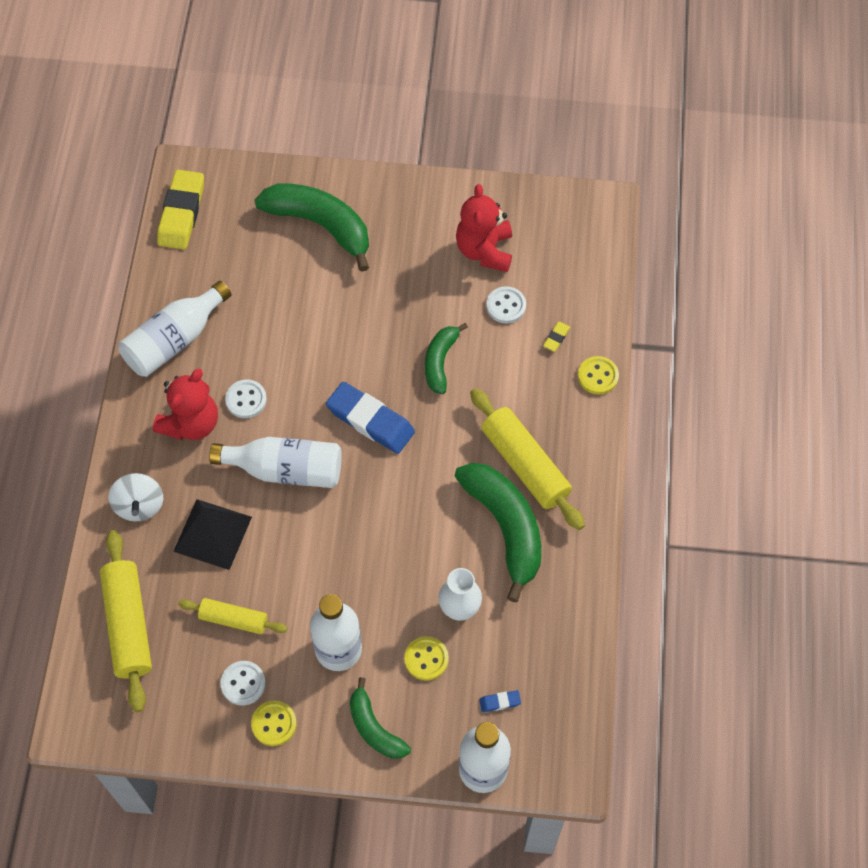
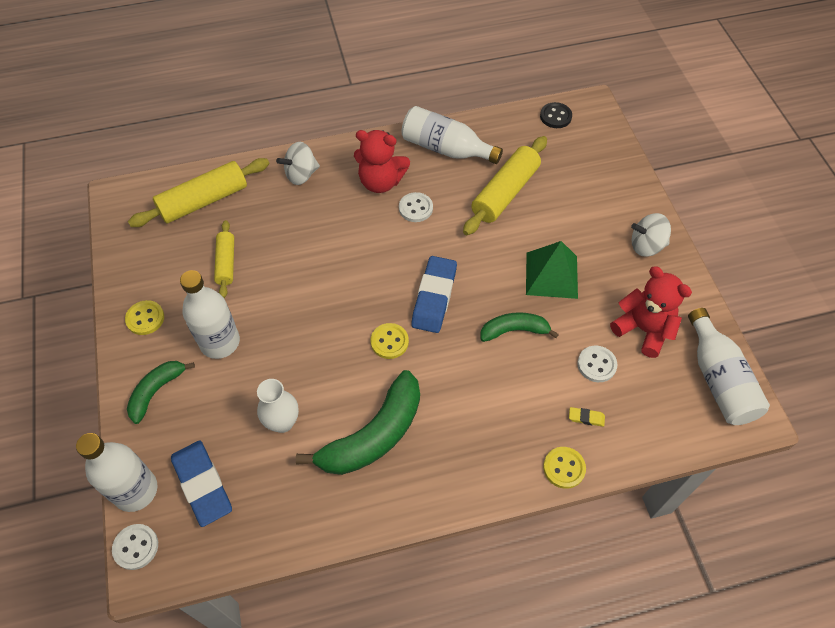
camera: 70 degrees right, 5 degrees down
yellow eraser [157,170,204,249] -> black button [540,102,572,128]
black pyramid [173,499,252,570] -> none
white bottle [209,437,342,488] -> white bottle moved to [688,308,770,425]
white button [220,661,266,705] -> white button moved to [112,524,158,570]
green banana [254,183,369,272] -> none
yellow button [404,636,449,681] -> yellow button moved to [371,323,409,359]
red teddy bear [456,184,512,272] -> red teddy bear turned 60 degrees clockwise [610,266,692,358]
yellow rolling pin [470,388,585,530] -> yellow rolling pin moved to [463,136,547,235]
blue eraser [479,690,521,712] -> blue eraser [171,440,232,527], size x2.39
none -> green pyramid [526,241,578,299]
none -> white spinning top [631,213,671,256]

